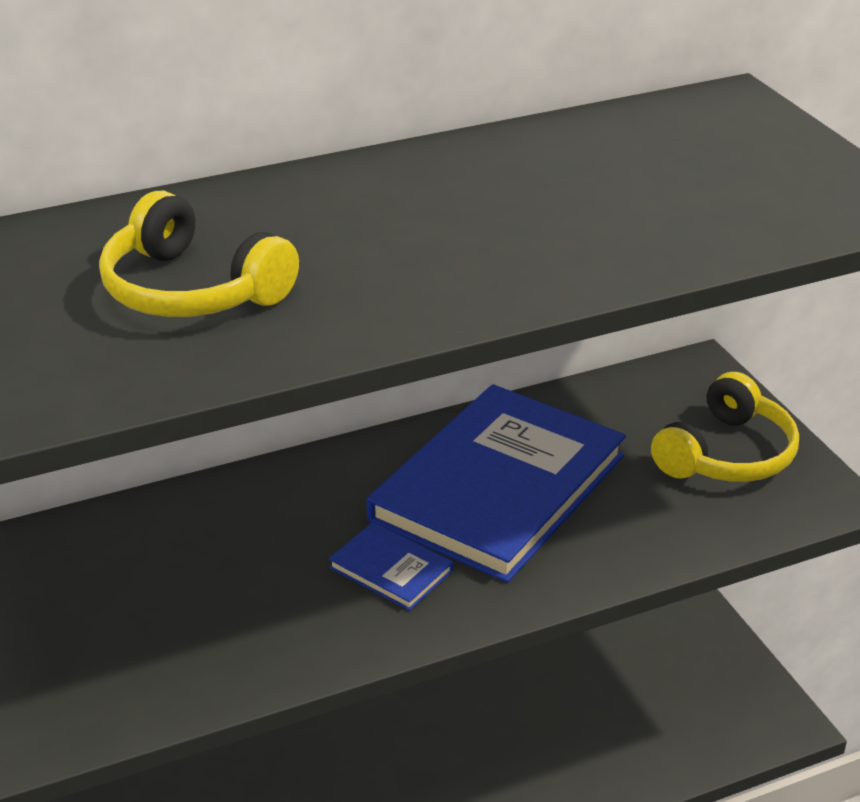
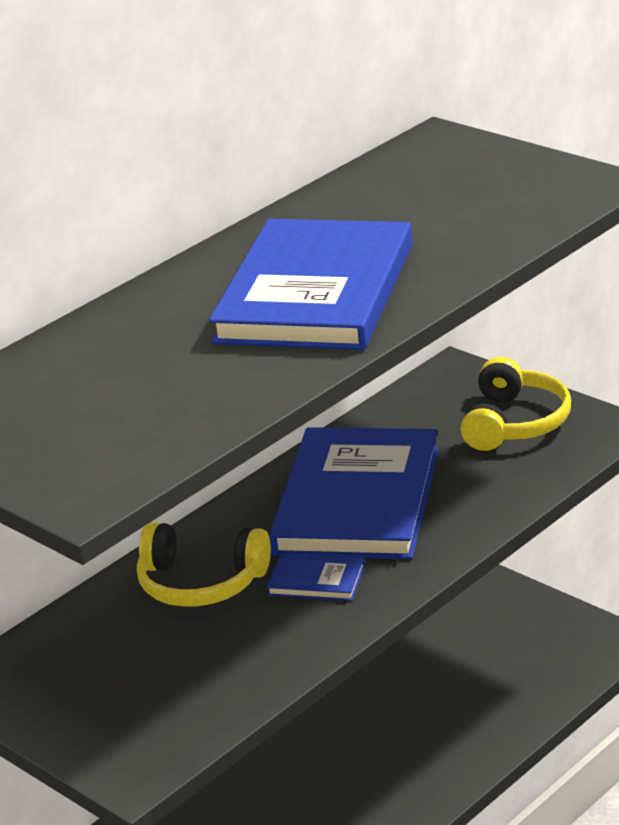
camera: 20 degrees left, 5 degrees down
yellow headphones [99,191,299,317] -> yellow headphones moved to [137,522,271,607]
none -> blue book [209,219,412,350]

